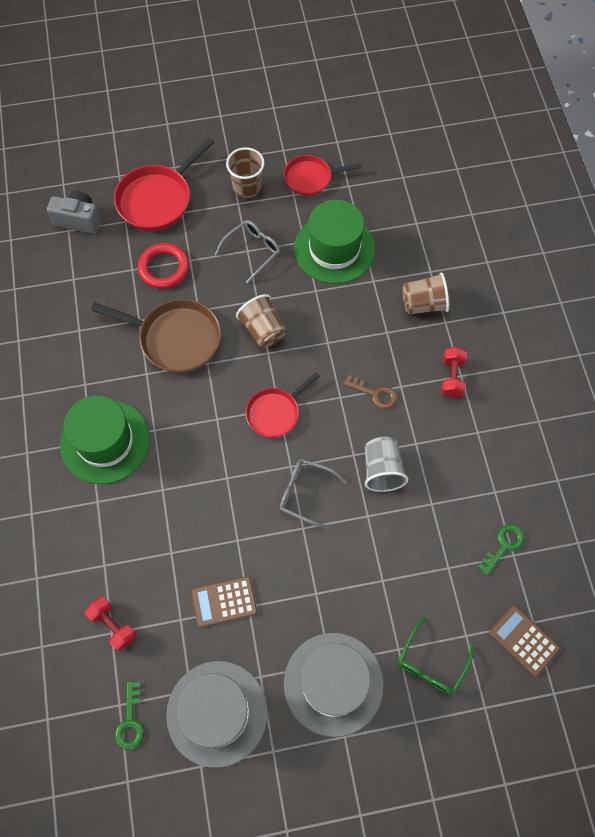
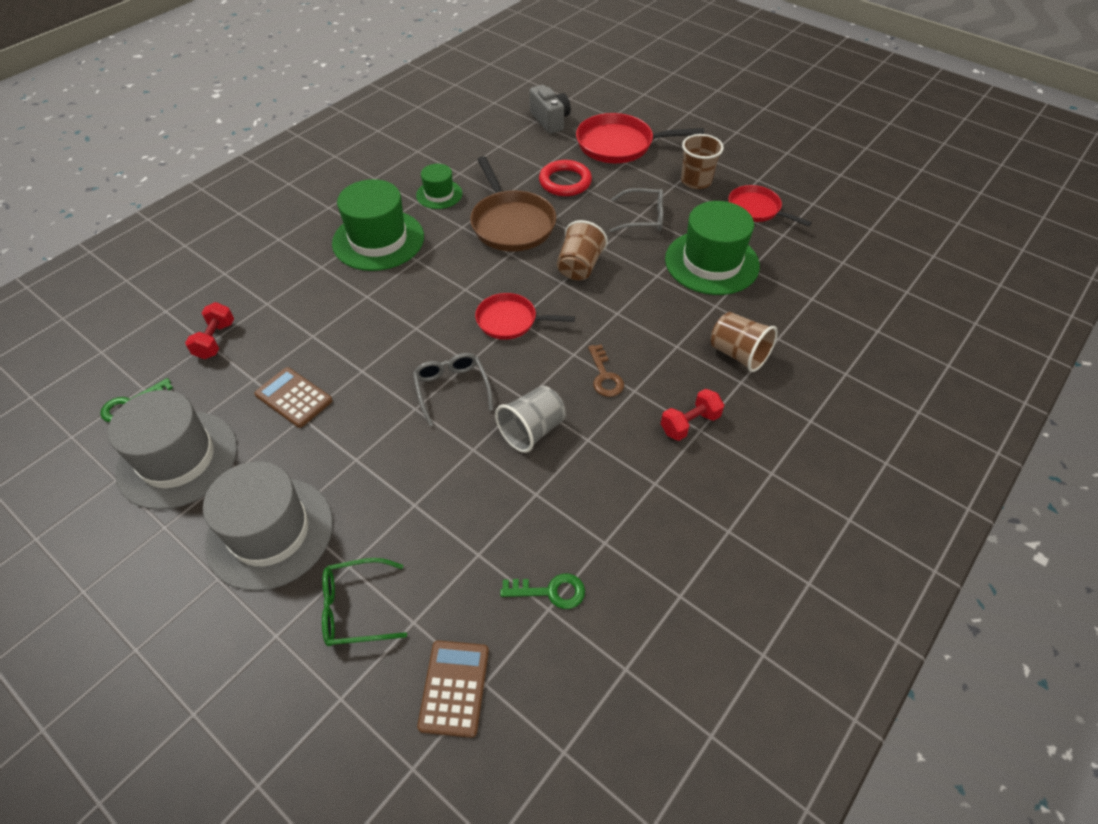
camera: 50 degrees right, 15 degrees down
none -> green hat [416,164,462,209]

